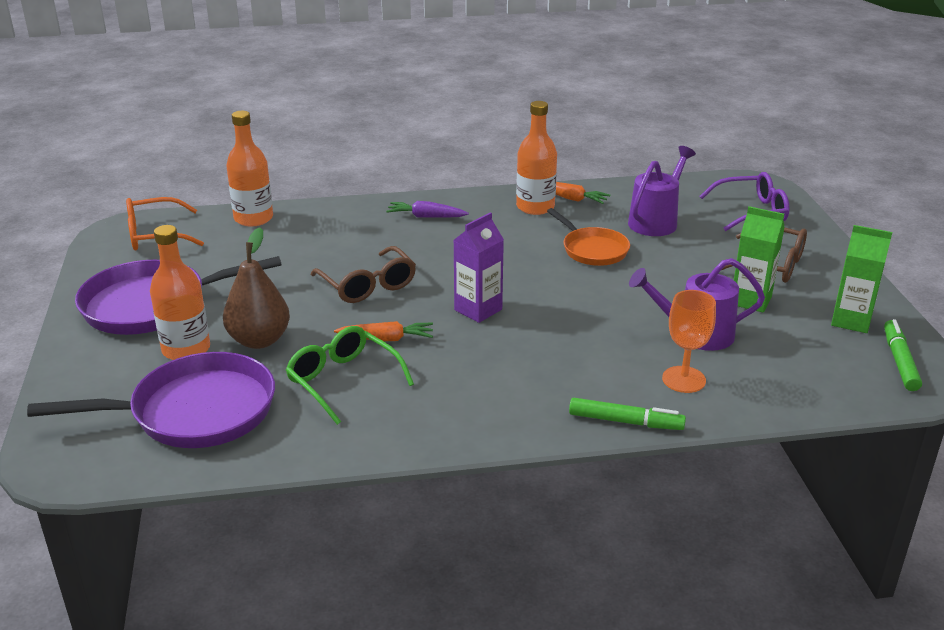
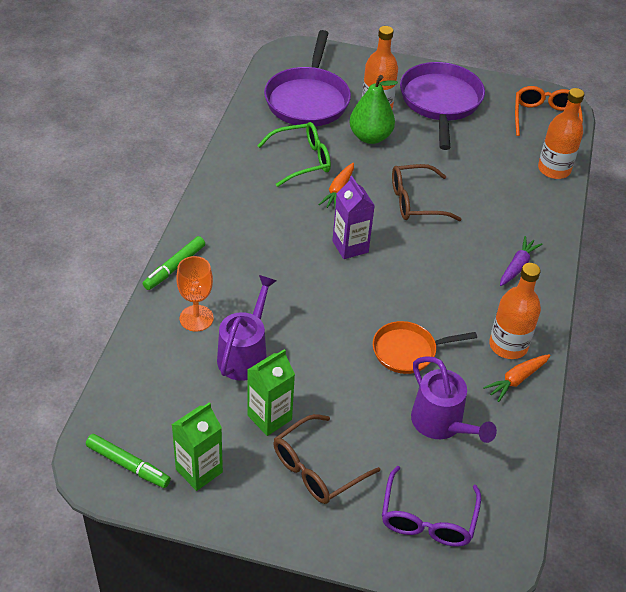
camera: 110 degrees right, 15 degrees up
brown pear [223,227,290,349] -> green pear [349,75,398,144]

